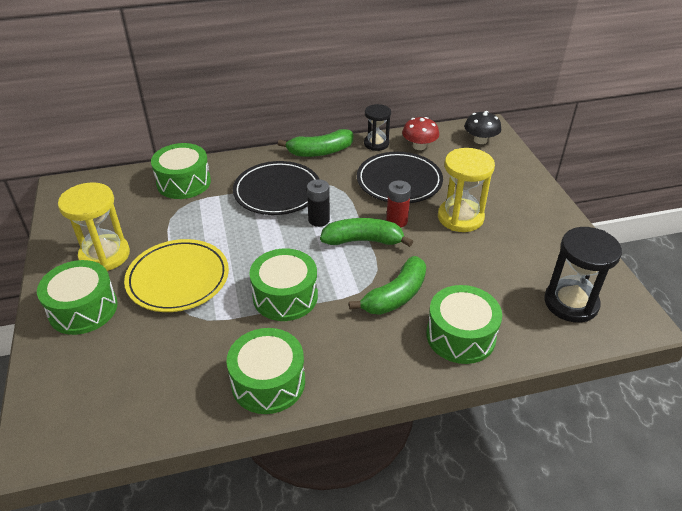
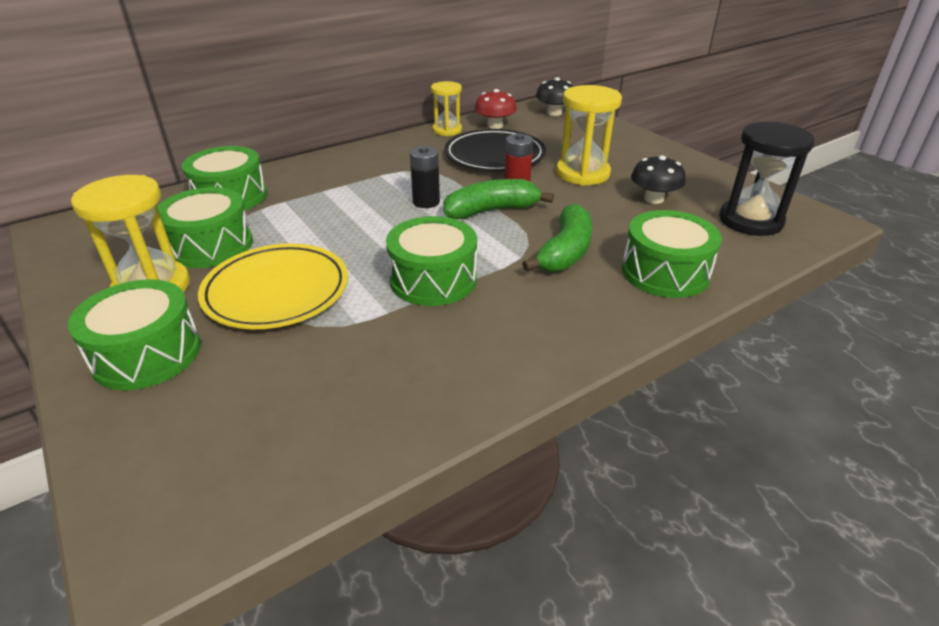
camera: 20 degrees left, 5 degrees down
green drum [227,328,305,414] -> green drum moved to [157,187,253,268]
black plate [233,161,319,215] -> none
green banana [278,129,353,157] -> none
black hourglass [364,104,391,151] -> yellow hourglass [431,81,462,136]
none -> black mushroom [631,155,686,204]

